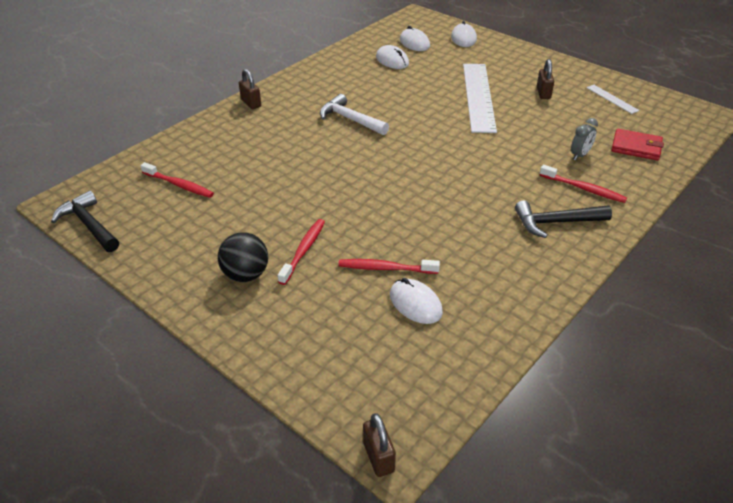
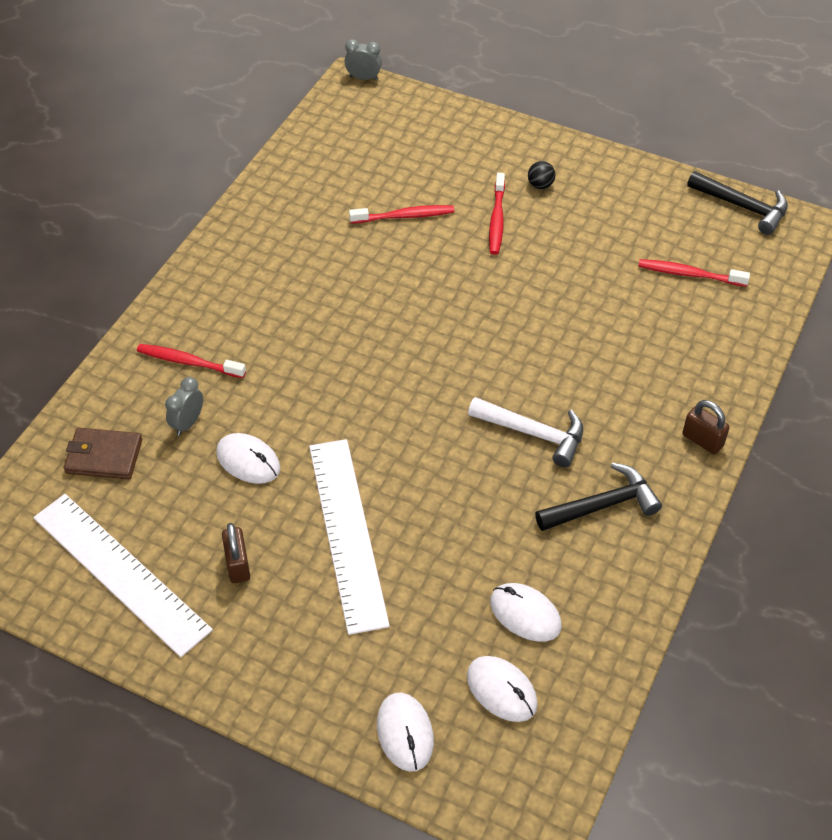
camera: 165 degrees right, 10 degrees up
black ball [218,232,268,282] -> black ball [528,161,555,189], size x0.55
brown padlock [363,413,396,477] -> grey clock [345,39,382,80]
white mouse [390,278,443,324] -> white mouse moved to [216,433,280,484]
black hammer [515,200,612,238] -> black hammer moved to [535,462,662,531]
white ruler [586,85,639,114] -> white ruler [33,494,213,657], size x2.21
red wallet [611,129,664,160] -> brown wallet [63,428,143,479]

